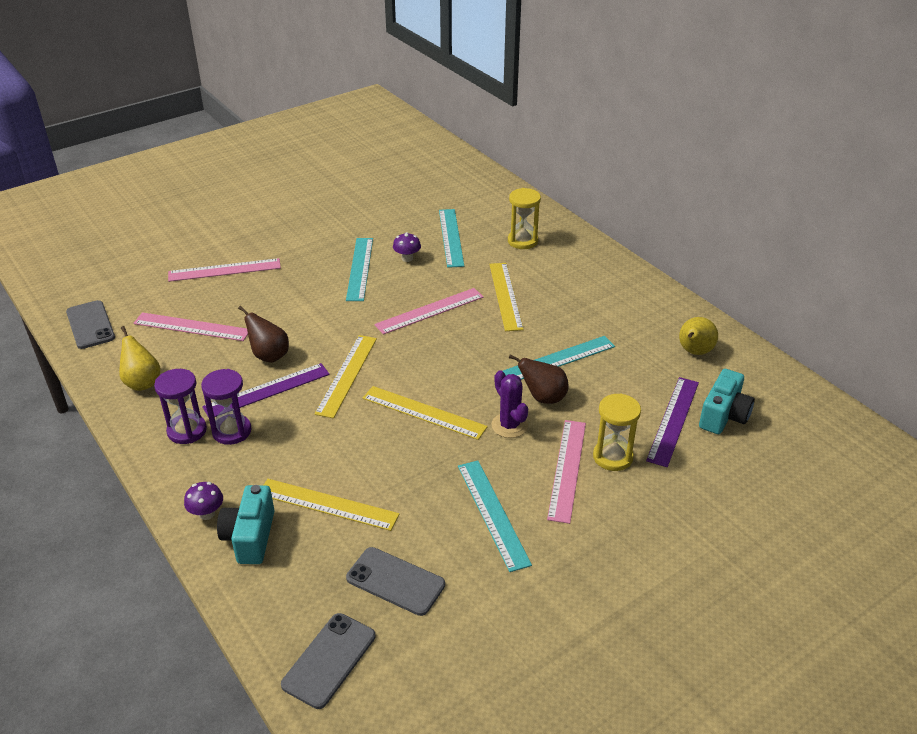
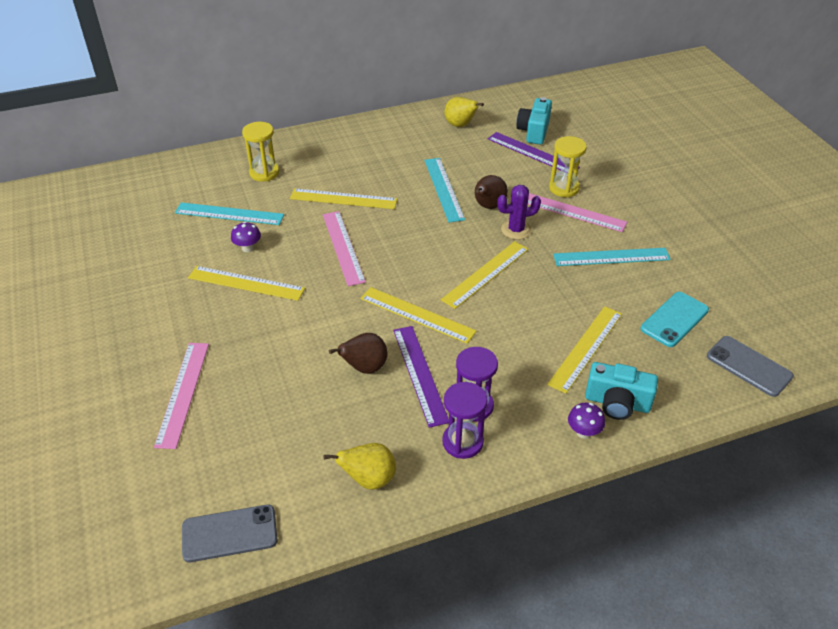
camera: 75 degrees left, 5 degrees up
pink ruler [133,312,248,341] -> none
turquoise ruler [346,238,373,301] -> yellow ruler [188,266,305,301]
grey phone [346,547,445,616] -> turquoise phone [641,292,709,347]
turquoise camera [699,369,755,434] -> turquoise camera turned 120 degrees counterclockwise [516,97,552,144]

